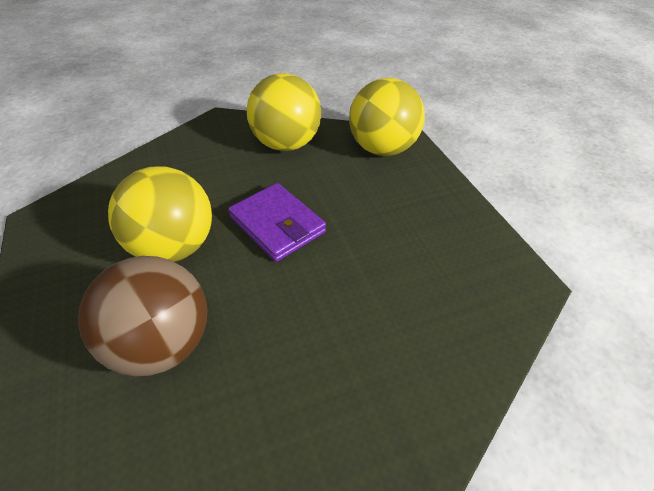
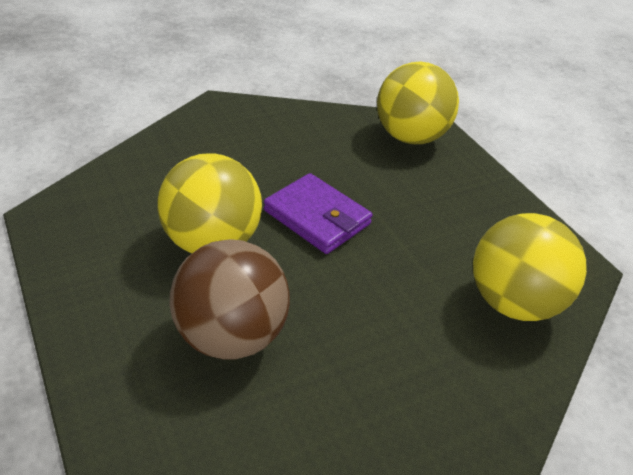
camera: 10 degrees left, 5 degrees down
yellow ball [247,73,321,151] -> yellow ball moved to [473,213,587,321]

